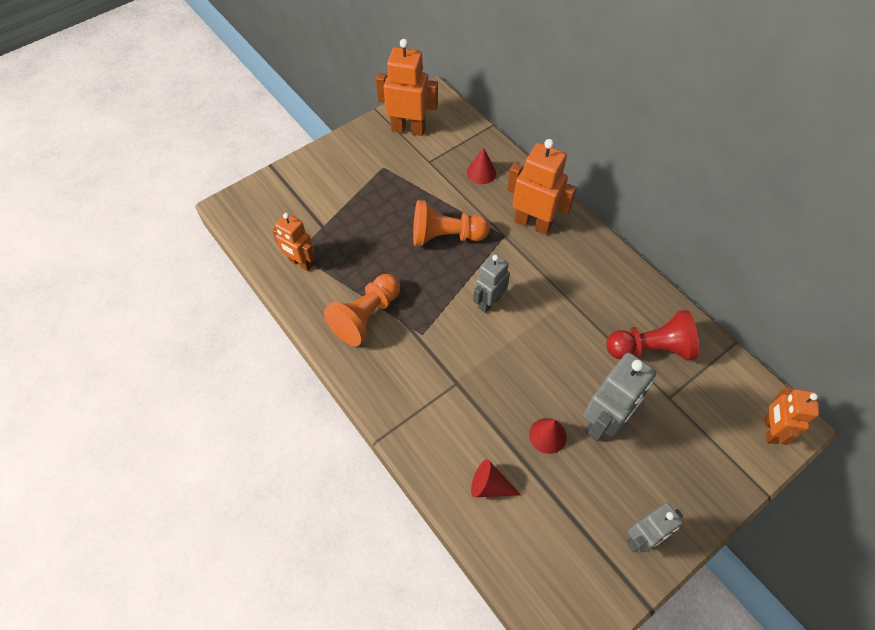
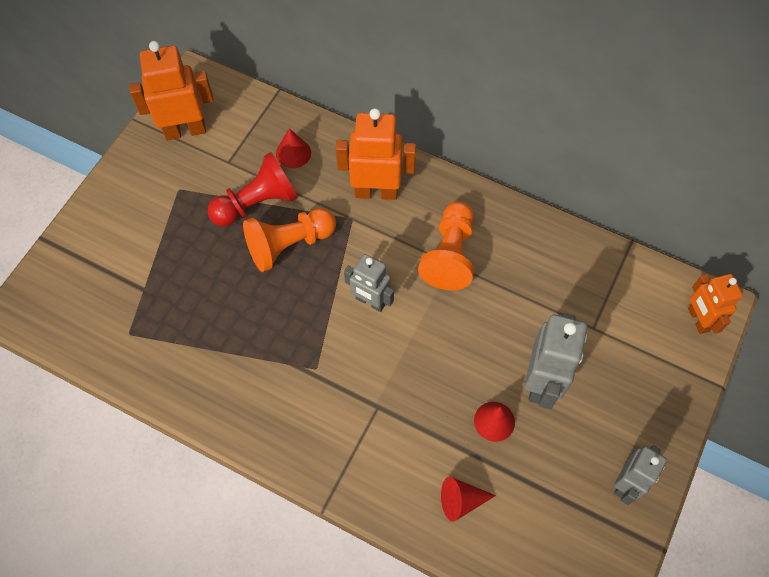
camera: 25 degrees left, 5 degrees up
orange robot [272,213,315,271] -> none
orange pawn [324,274,400,346] -> orange pawn moved to [418,201,474,290]
grey robot [473,254,510,313] -> grey robot turned 75 degrees counterclockwise [344,254,394,312]
red pawn [606,310,699,361] -> red pawn moved to [208,152,298,227]

